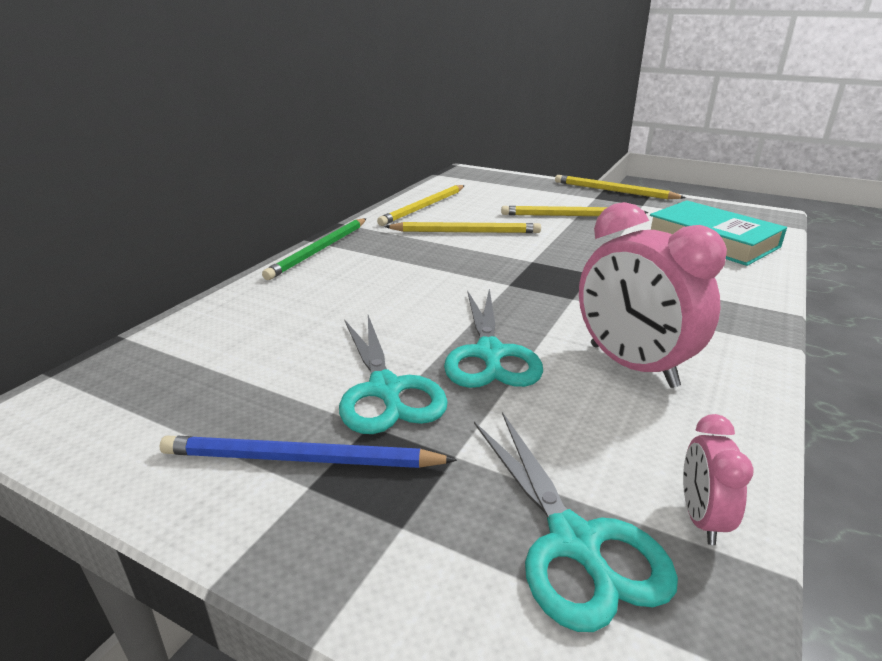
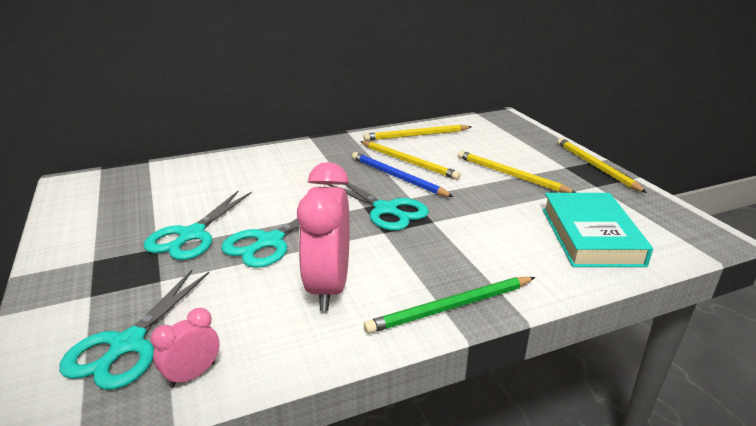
camera: 40 degrees right, 0 degrees up
blue pencil [160,435,457,468] -> blue pencil moved to [352,152,454,197]
green pencil [262,218,367,280] -> green pencil moved to [364,277,535,334]
none -> turquoise scissors [326,183,429,231]

